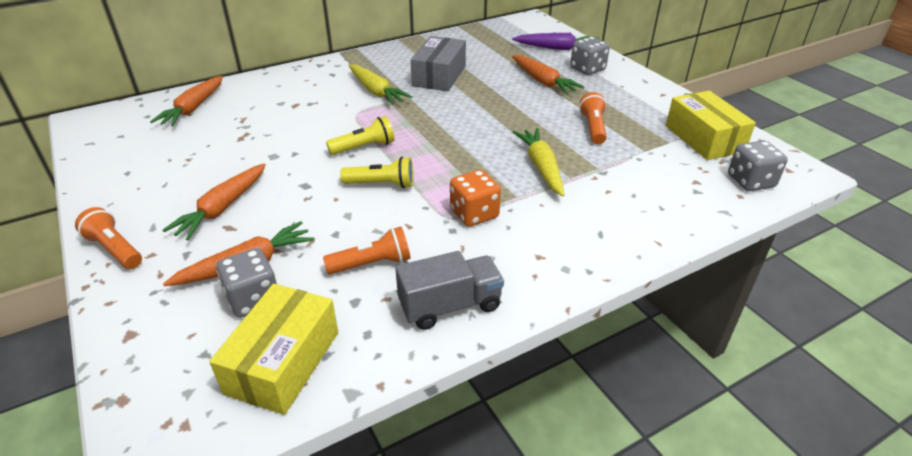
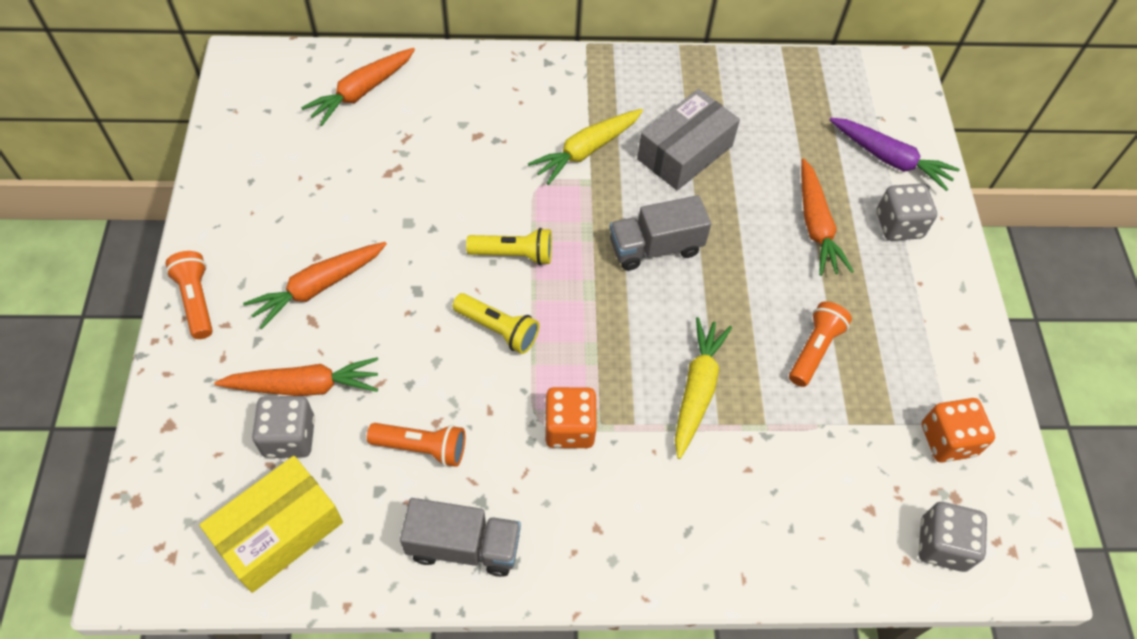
camera: 25 degrees right, 20 degrees up
yellow carrot [349,64,412,105] -> yellow carrot turned 60 degrees clockwise [528,109,643,185]
yellow box [666,91,756,160] -> orange dice [922,398,995,463]
none -> grey truck [609,195,711,271]

